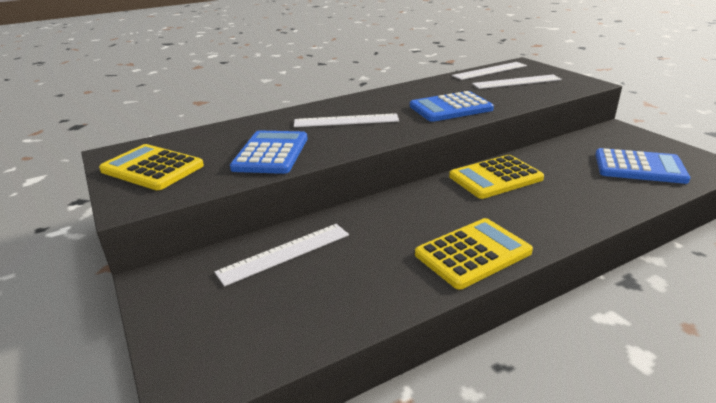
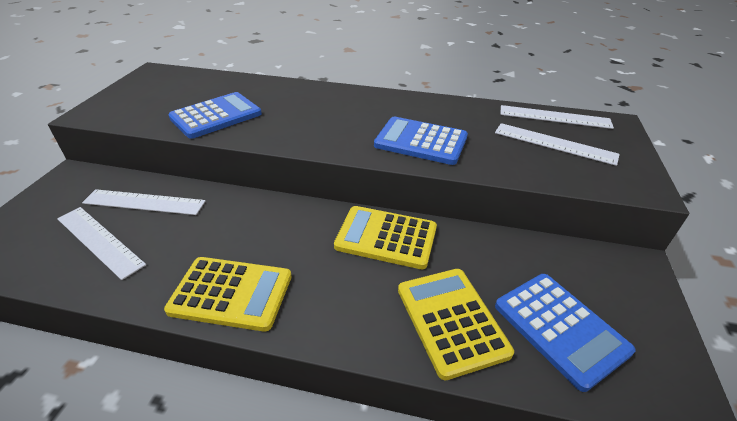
camera: 40 degrees right, 10 degrees up
yellow calculator [99,144,204,190] -> yellow calculator moved to [398,269,514,380]
white ruler [294,113,399,127] -> white ruler moved to [57,207,146,280]

